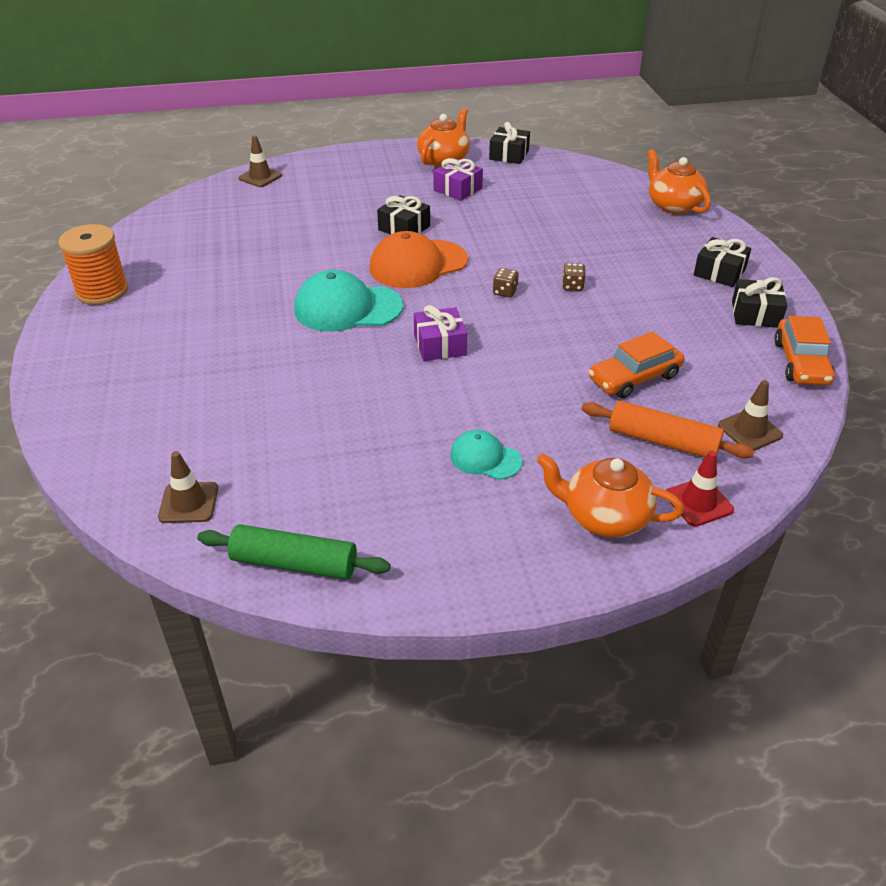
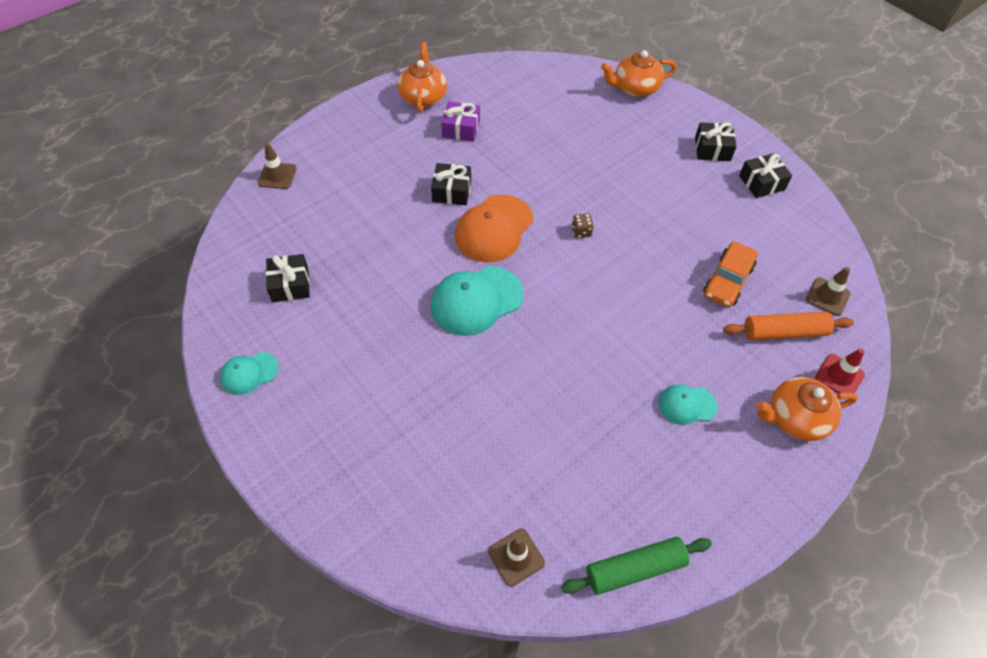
camera: 30 degrees left, 15 degrees up
orange spool [58,224,129,305] -> turquoise cap [220,352,278,395]
purple gift [414,305,467,361] -> none
black gift [489,122,530,164] -> black gift moved to [266,254,310,302]
brown dice [562,263,586,291] -> none
orange teapot [647,149,711,214] -> orange teapot turned 45 degrees counterclockwise [601,50,677,97]
orange car [774,316,835,385] -> none

